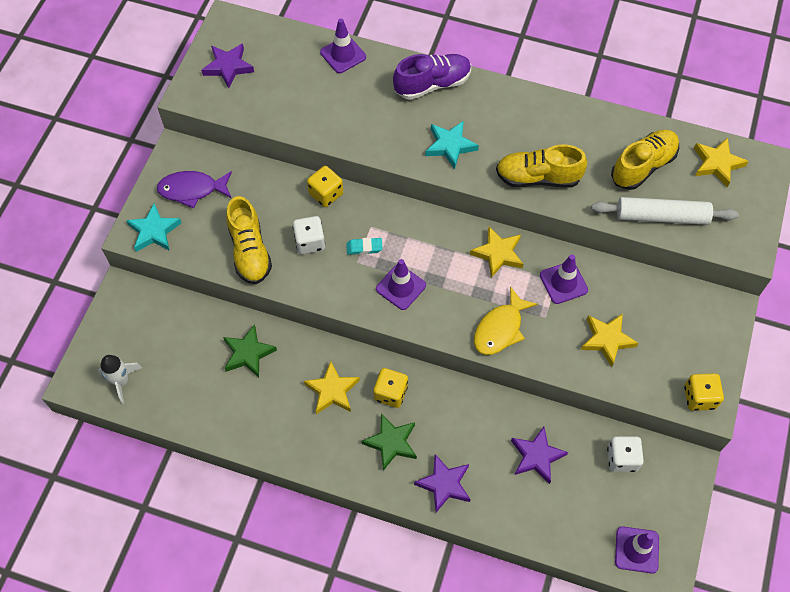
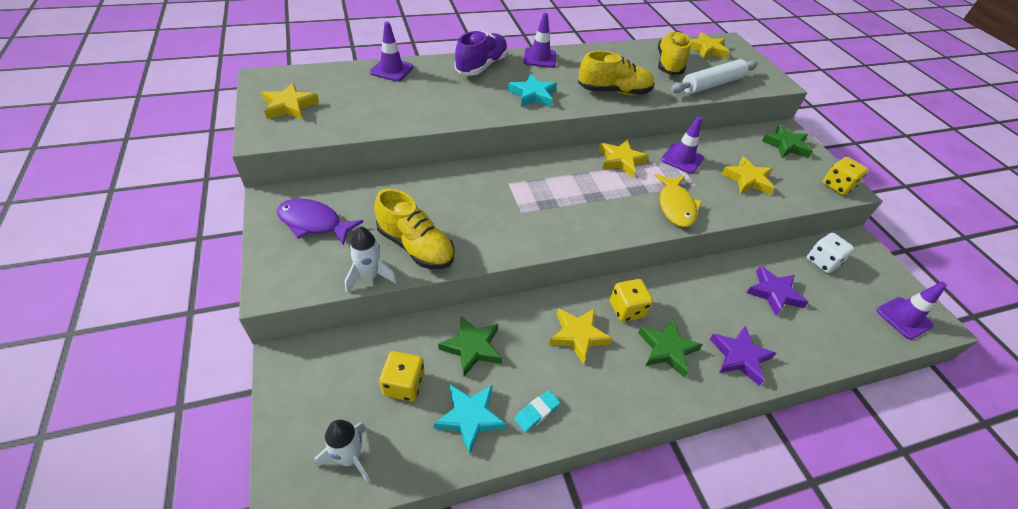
camera: 40 degrees left, 15 degrees down
turquoise star [126,203,181,252] -> turquoise star moved to [434,385,507,455]
purple fish [157,171,232,209] -> purple fish turned 60 degrees clockwise [277,198,363,245]
purple star [202,43,254,88] -> yellow star [261,83,319,120]
white dice [293,216,325,254] -> none
yellow dice [307,166,343,207] -> yellow dice moved to [379,351,424,402]
turquoise eraser [346,238,383,255] -> turquoise eraser moved to [514,390,560,432]
purple traffic cone [376,259,426,310] -> purple traffic cone moved to [523,13,556,68]
yellow shoe [496,144,587,188] -> yellow shoe turned 150 degrees counterclockwise [578,51,655,95]
none -> white rocket [345,226,397,292]
none -> green star [762,125,813,158]

